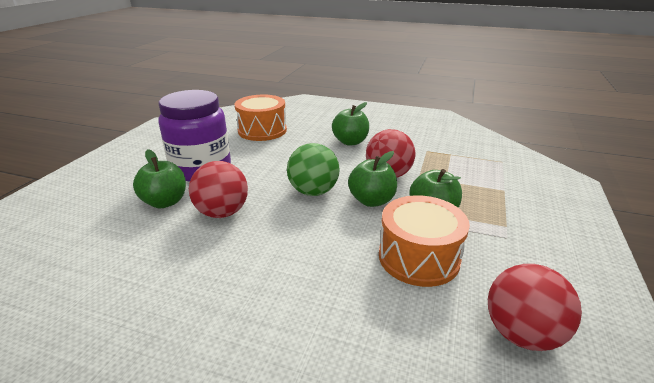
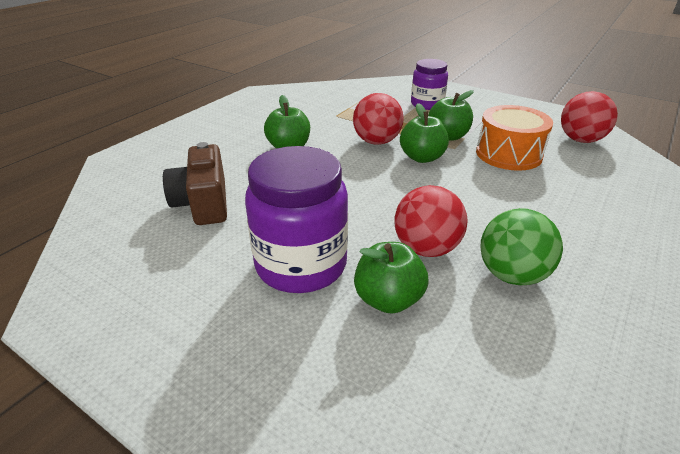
camera: 75 degrees left, 5 degrees up
orange drum [234,95,287,141] -> brown camera [163,142,227,225]
green ball [287,143,340,196] -> green ball moved to [480,208,563,285]
none -> purple jar [411,59,448,110]

